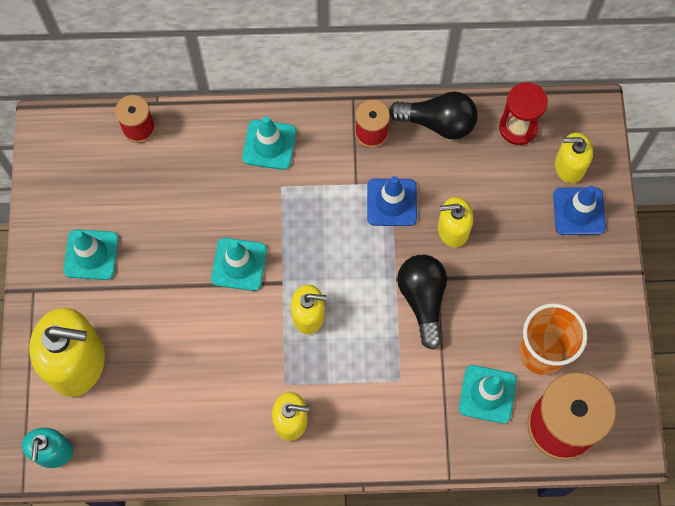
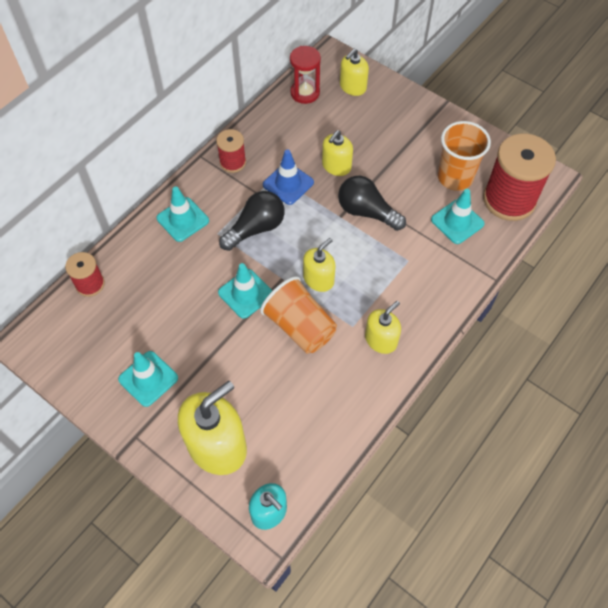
camera: 50 degrees left, 10 degrees down
black light bulb [389,91,478,139] -> black light bulb moved to [219,191,285,251]
blue traffic cone [553,186,606,235] -> none
none -> orange cup [260,276,337,354]

